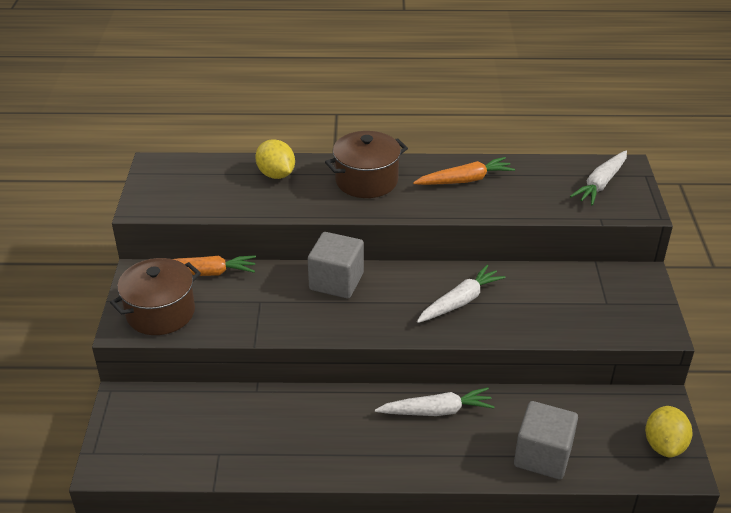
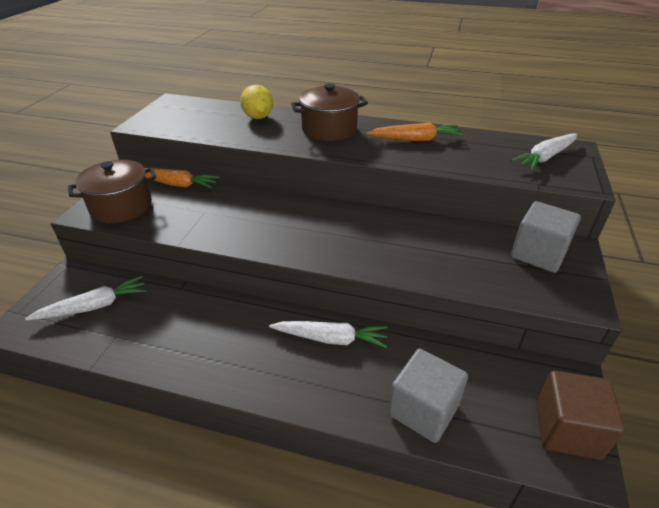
camera: 15 degrees right, 0 degrees up
grey cube [308,232,364,298] -> grey cube moved to [511,201,581,273]
white carrot [417,265,506,323] -> white carrot moved to [25,276,147,320]
yellow lemon [645,406,692,458] -> brown cube [536,371,625,460]

